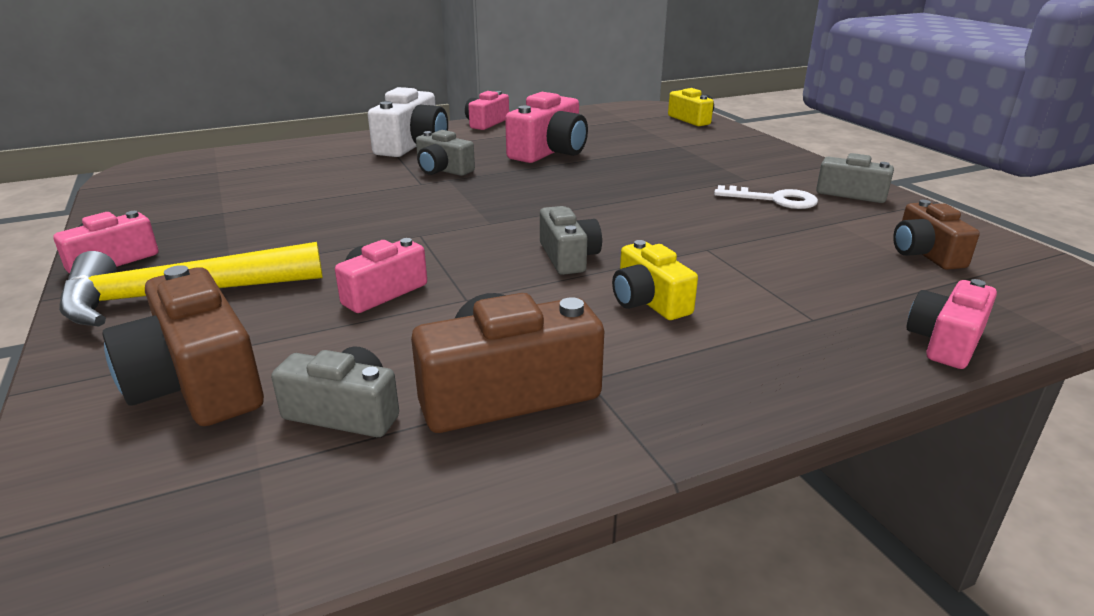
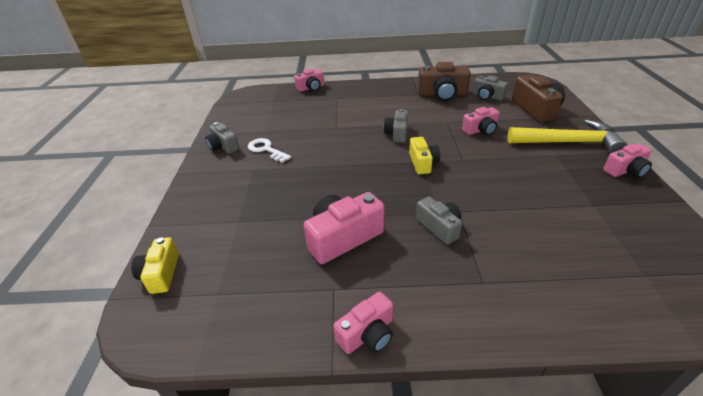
camera: 155 degrees left, 10 degrees up
white camera [368,87,448,157] -> none
yellow camera [612,240,698,320] -> yellow camera moved to [409,137,440,174]
brown camera [893,200,980,270] -> none

